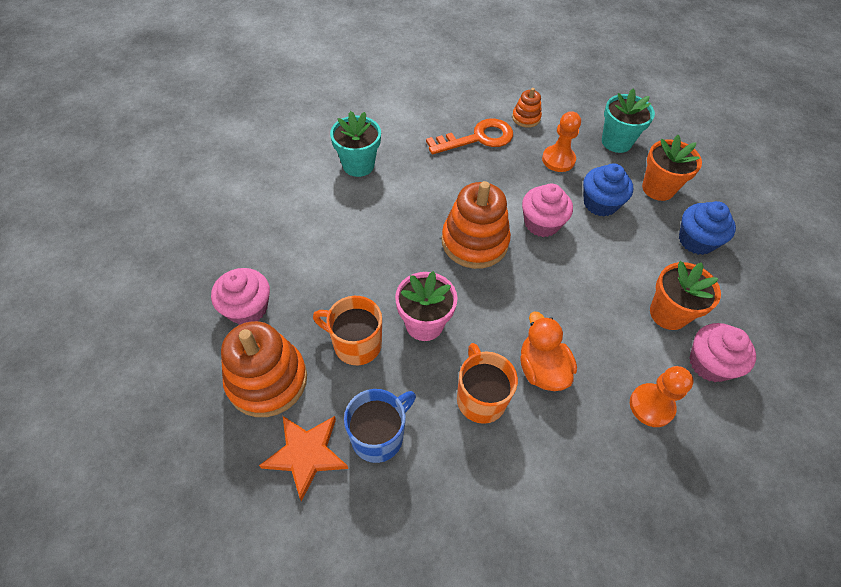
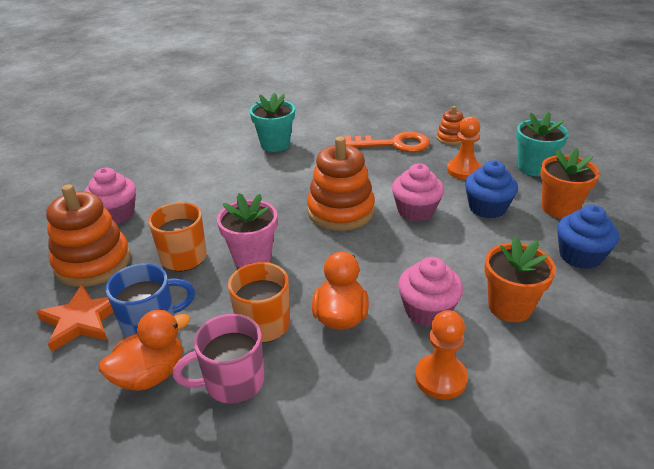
camera: 25 degrees right, 20 degrees down
pink cupcake [689,323,756,382] -> pink cupcake moved to [398,257,463,327]
none -> orange duck [99,310,190,391]
none -> pink mug [173,314,264,404]

